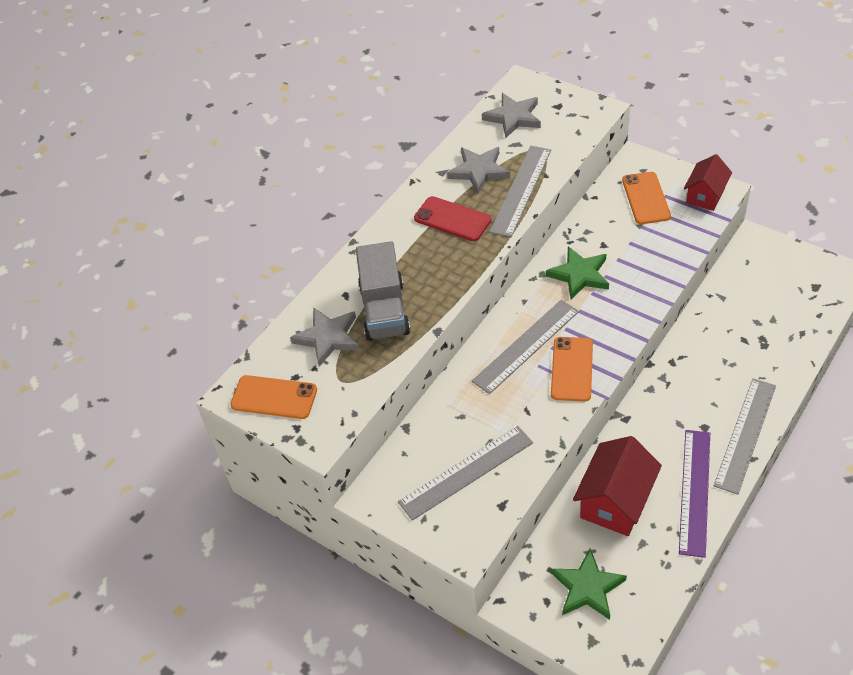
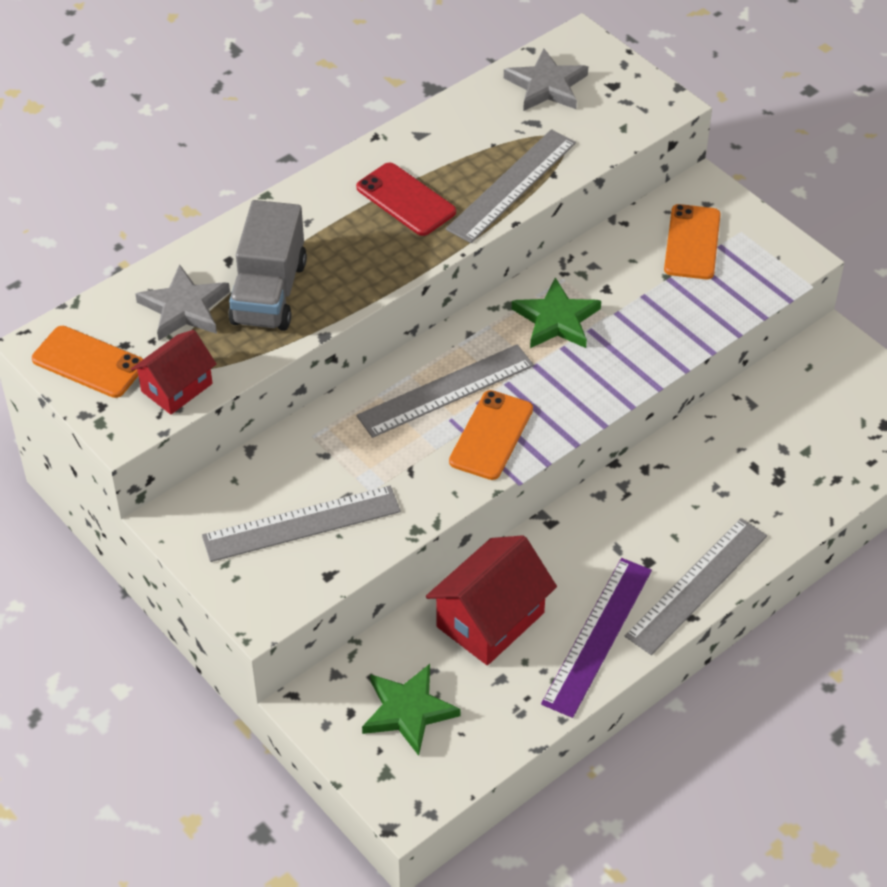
camera: 10 degrees right, 0 degrees up
grey star [447,147,510,194] -> none
red house [684,154,732,211] -> red house moved to [131,330,216,414]

